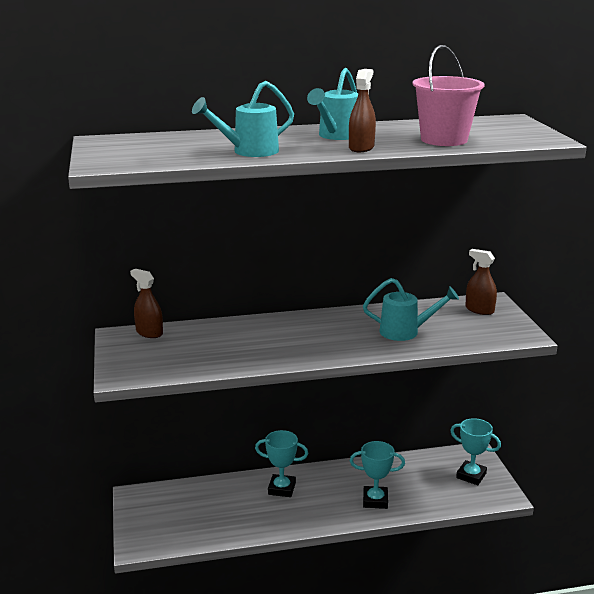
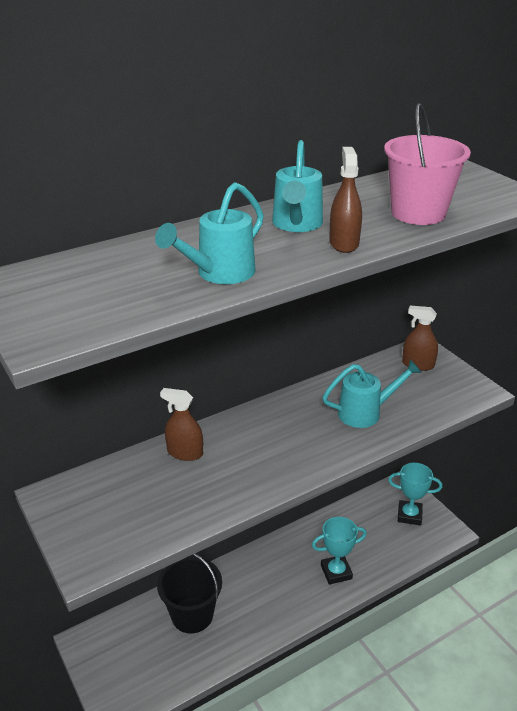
camera: 20 degrees left, 10 degrees up
brown spray bottle [130,269,163,338] -> brown spray bottle moved to [160,388,203,461]
turquoise trophy [255,430,308,497] -> none
none -> black bucket [157,553,222,634]

